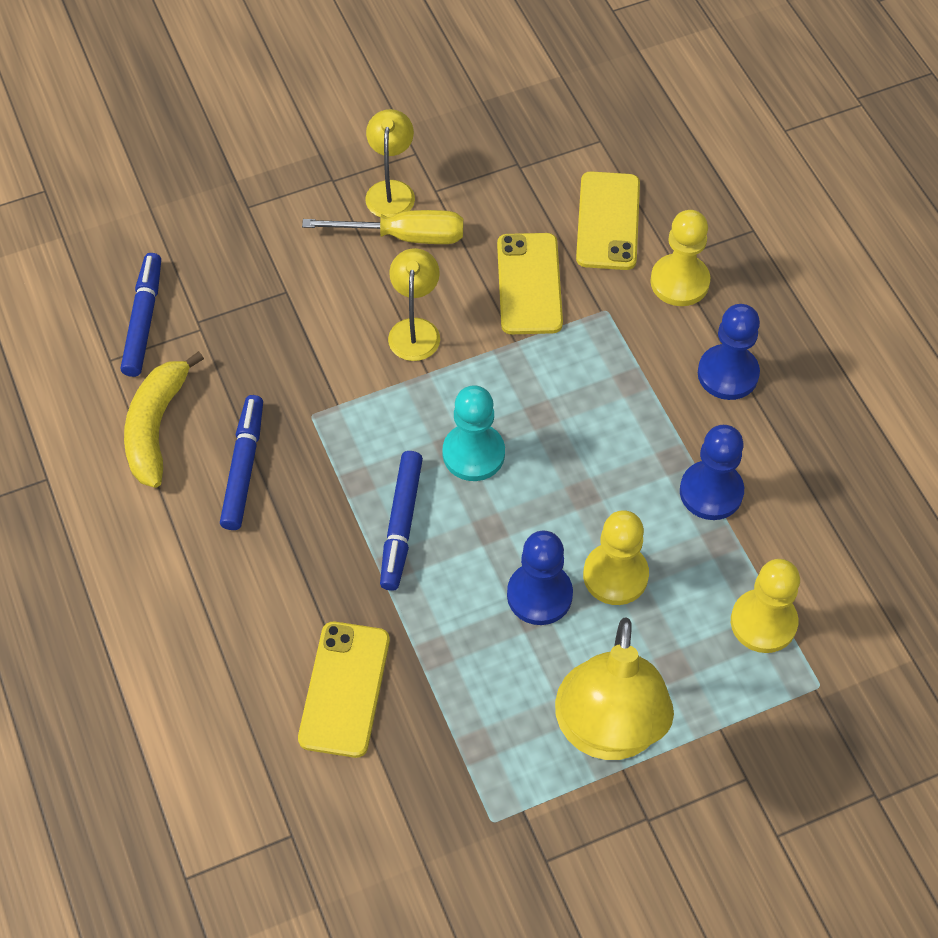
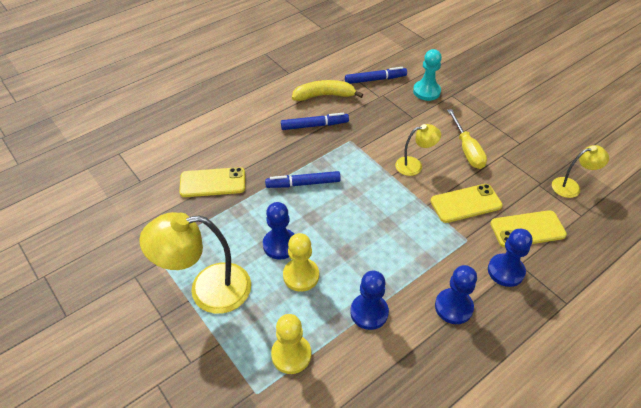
camera: 75 degrees right, 10 degrees down
yellow lamp [365,109,415,218] -> yellow lamp moved to [552,145,609,198]
turquoise pawn [442,386,505,481] -> turquoise pawn moved to [413,49,442,101]
yellow pawn [650,210,710,306] -> blue pawn [488,229,532,287]

